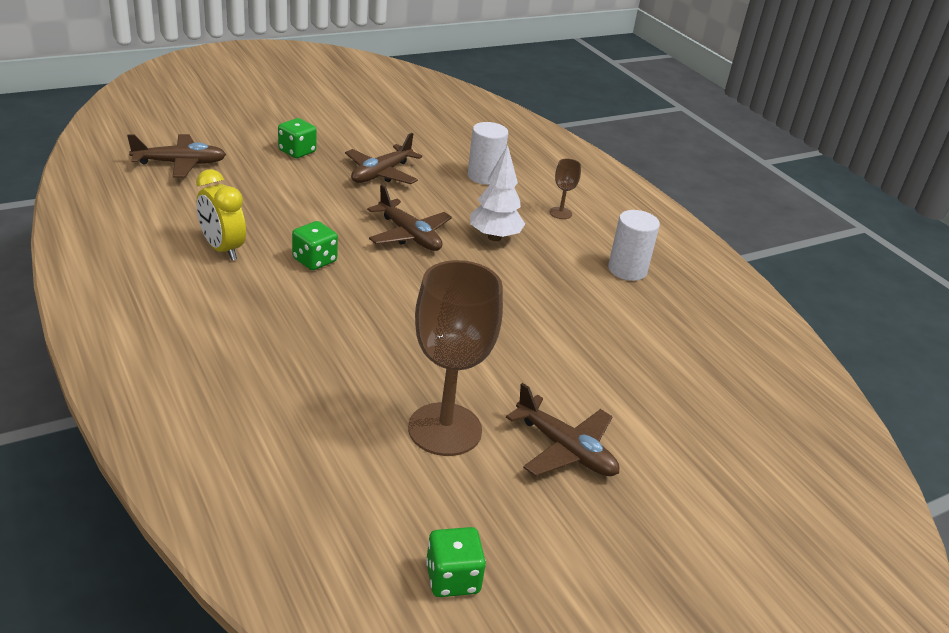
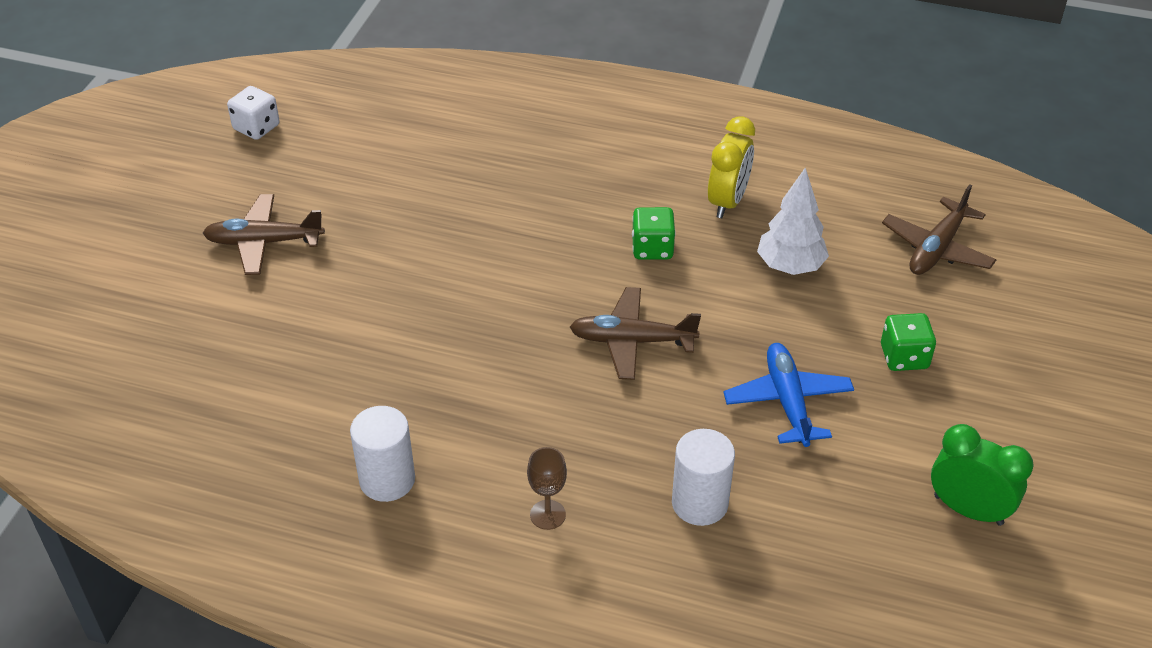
camera: 140 degrees right, 10 degrees up
yellow clock [196,169,246,260] -> yellow clock turned 105 degrees clockwise [708,116,755,218]
brown plane [345,133,422,184] -> blue plane [723,343,854,447]
brown goblet [408,260,503,456] -> none
green dice [426,527,486,597] -> white dice [227,86,280,140]
white tree [470,145,525,241] -> white tree moved to [757,167,829,275]
none -> green clock [931,424,1034,526]

